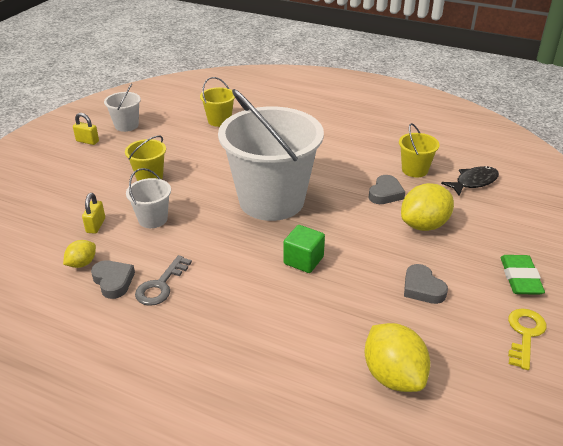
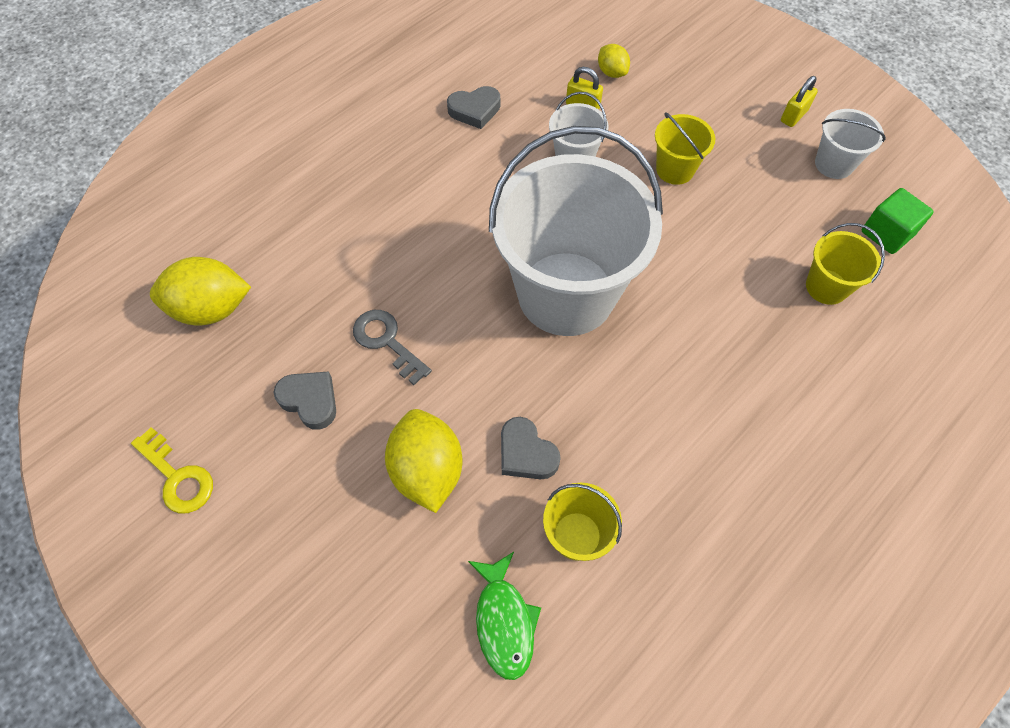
camera: 110 degrees right, 25 degrees up
yellow lemon [63,240,96,268] -> yellow lemon moved to [598,44,630,78]
grey key [135,255,192,306] -> grey key moved to [353,310,432,385]
green cube [283,225,325,273] -> green cube moved to [862,188,934,254]
grey heart [404,264,448,304] -> grey heart turned 45 degrees clockwise [273,371,336,430]
black fish [441,166,499,196] -> green fish [468,552,541,680]
green eraser [501,255,545,295] -> none

